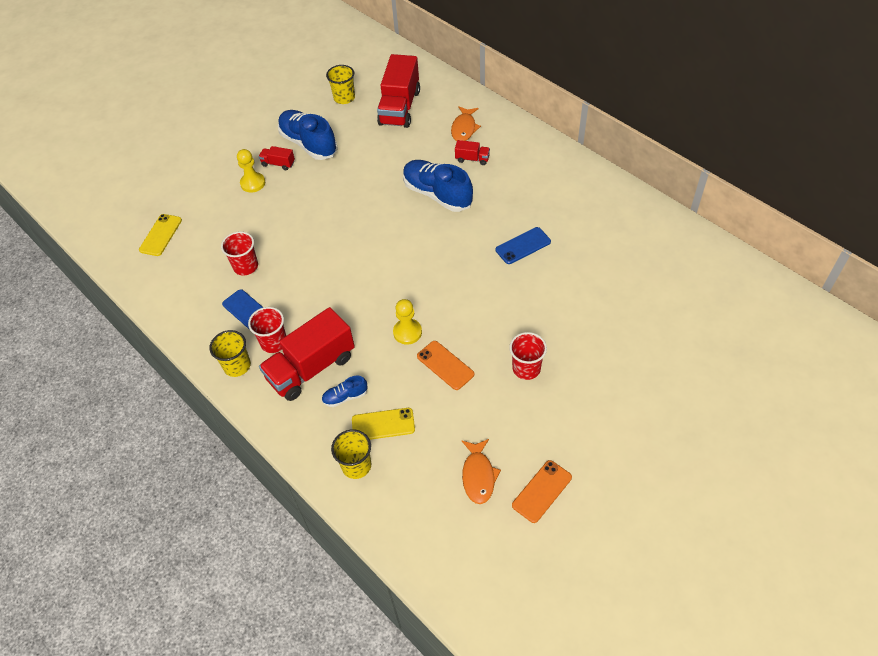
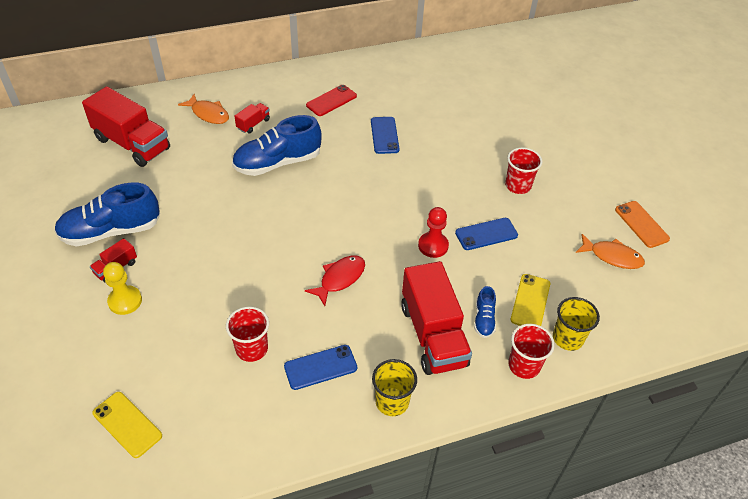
camera: 70 degrees left, 5 degrees down
red cup [248,307,286,353] -> red cup moved to [508,324,555,379]
yellow cup [326,65,355,104] -> none
yellow pawn [393,299,422,345] -> red pawn [418,207,449,258]
orange phone [417,341,474,390] -> blue phone [455,218,518,250]
none -> red fish [305,256,365,306]
none -> red phone [306,85,357,116]

